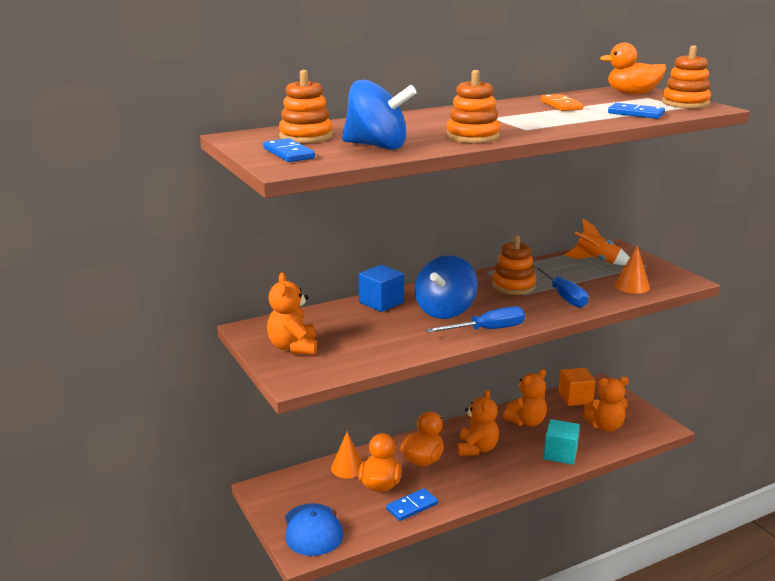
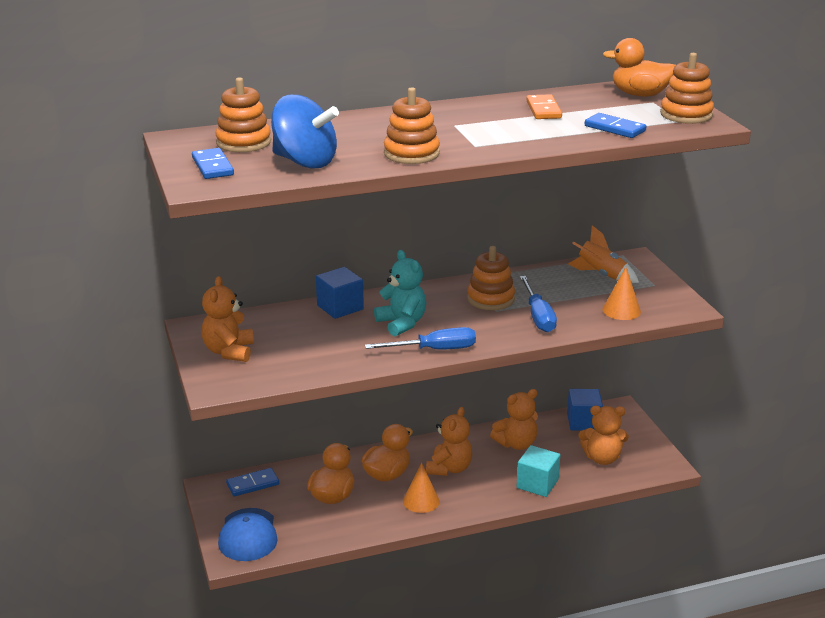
camera: 10 degrees right, 5 degrees up
orange cone [331,432,362,478] -> orange cone moved to [403,463,440,513]
blue domino [386,488,438,521] -> blue domino moved to [226,468,279,496]
blue spinning top [415,255,478,319] -> turquoise teddy bear [374,250,426,337]
orange cube [559,368,596,406] -> blue cube [567,389,603,430]

